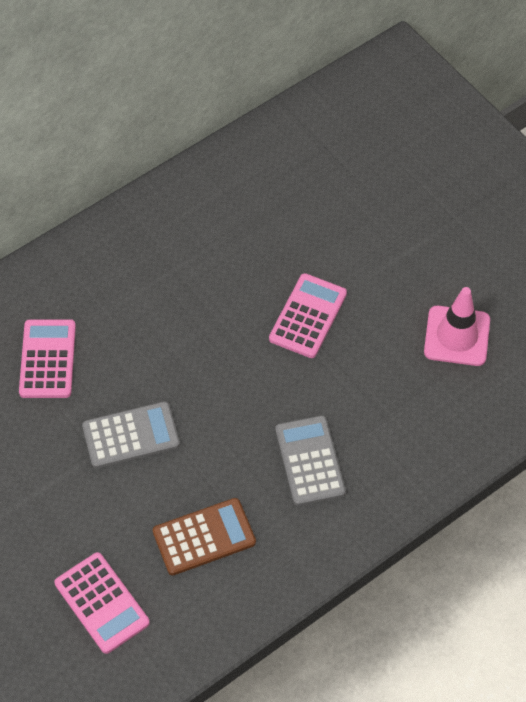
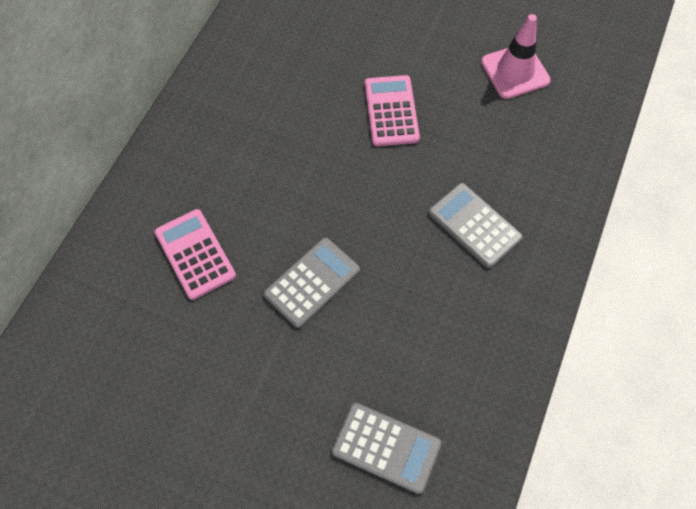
camera: 30 degrees left, 5 degrees up
pink calculator [54,552,150,654] -> grey calculator [332,403,441,494]
brown calculator [153,498,256,575] -> none

